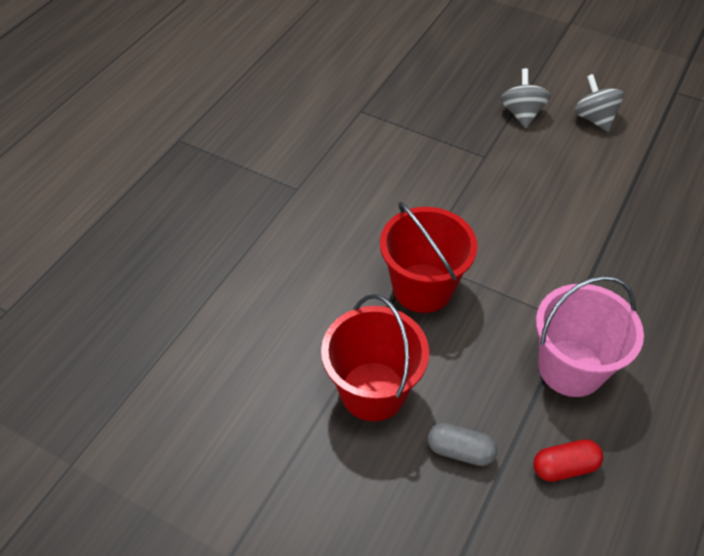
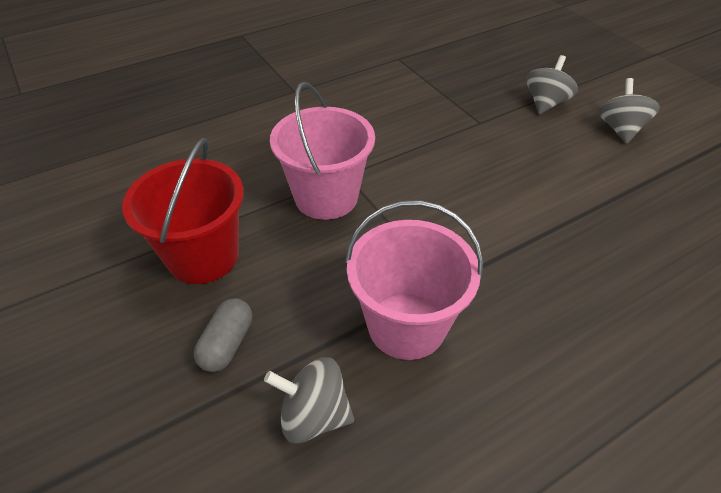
camera: 30 degrees right, 5 degrees down
red bucket [380,202,478,313] -> pink bucket [270,82,375,220]
grey capsule [427,423,497,466] -> grey capsule turned 60 degrees clockwise [194,298,252,372]
red capsule [533,439,603,482] -> grey spinning top [264,357,354,443]

